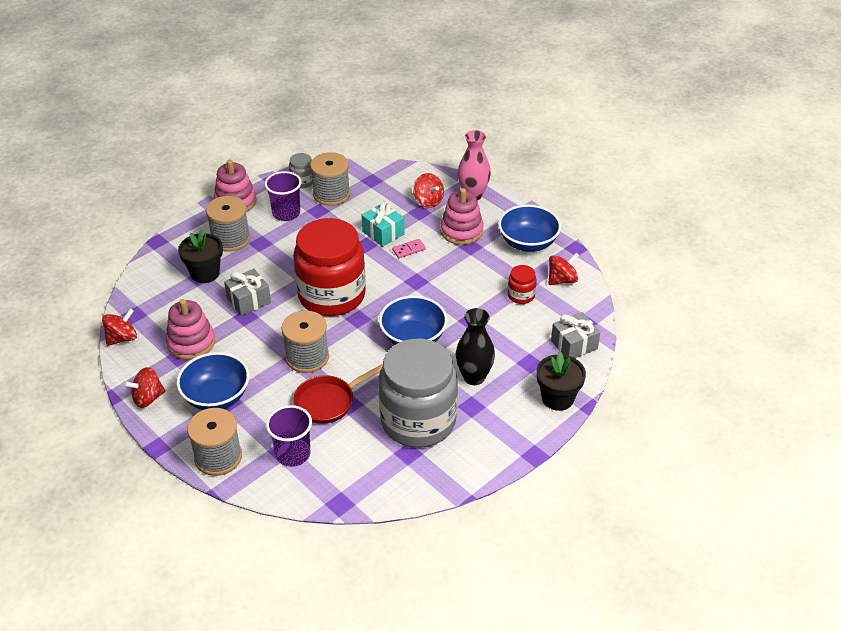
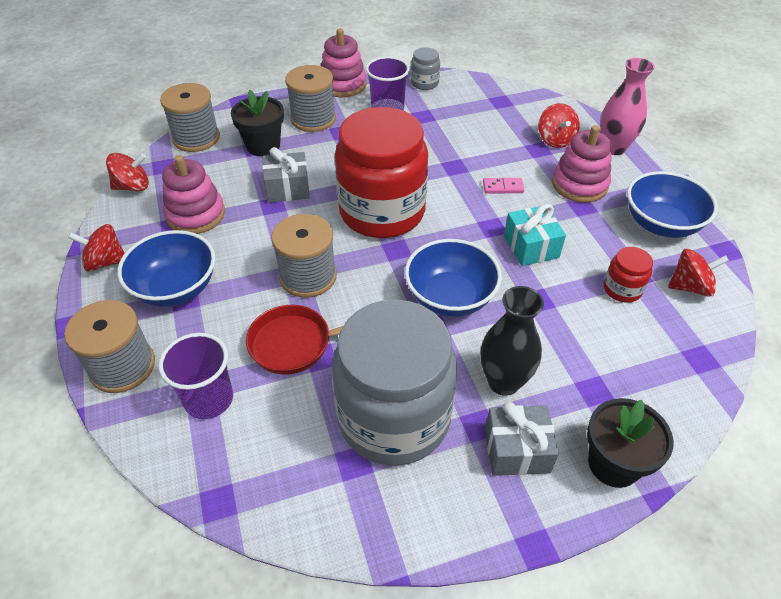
camera: 25 degrees right, 5 degrees up
grey spool [310,152,350,206] -> grey spool moved to [160,83,220,152]
turquoise gift [361,201,404,247] -> turquoise gift moved to [504,204,566,266]
grey gift [551,312,600,358] -> grey gift moved to [485,401,559,476]

